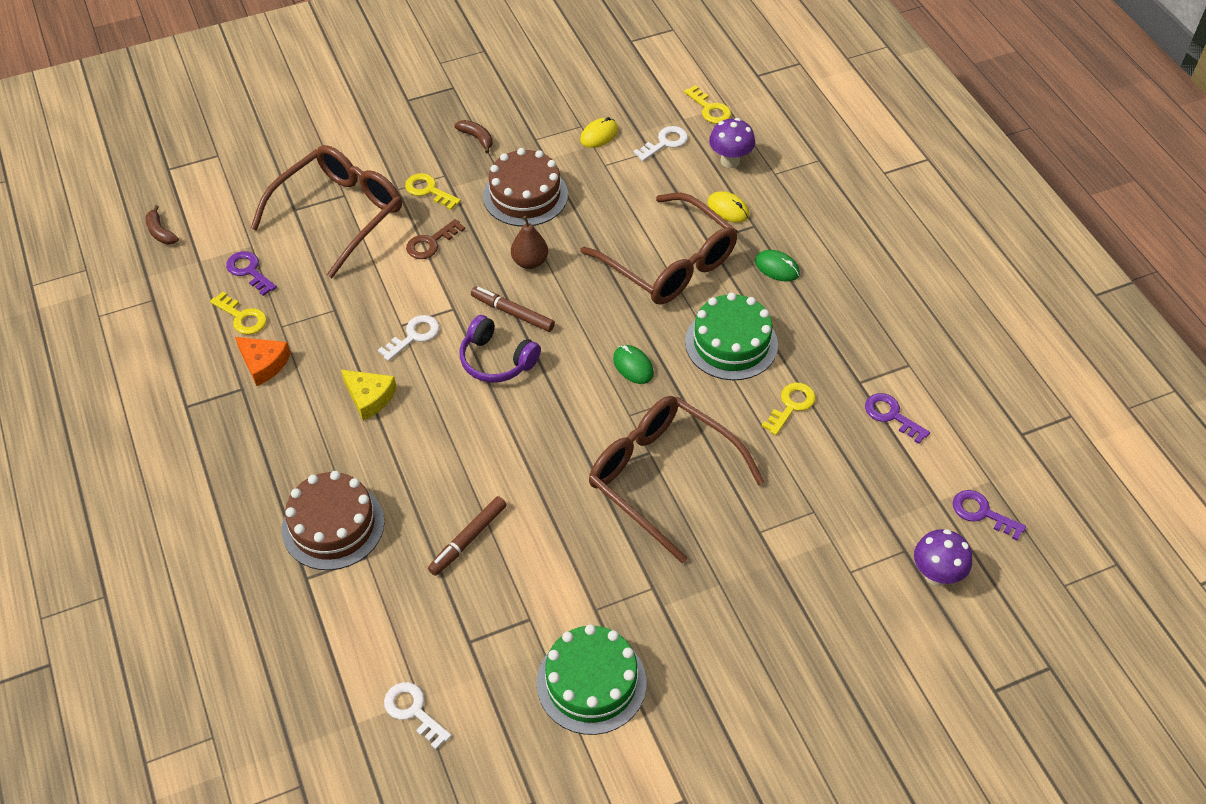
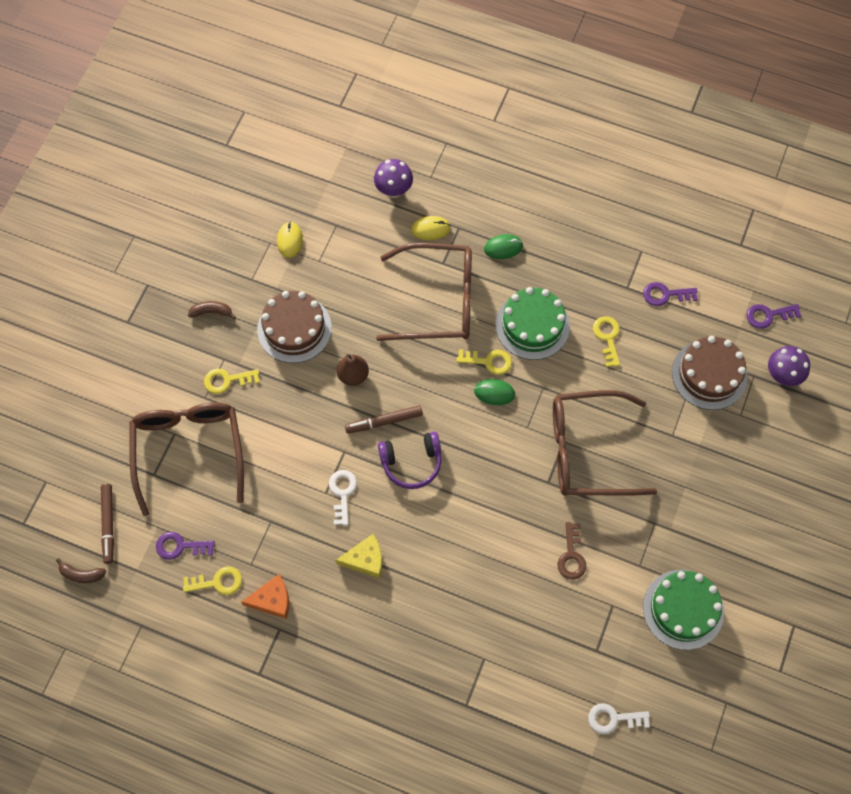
camera: 45 degrees left, 15 degrees up
brown cake [282,471,384,570] -> brown cake moved to [672,336,748,410]
brown key [406,219,465,259] -> brown key moved to [557,522,586,580]
brown marker [428,496,507,576] -> brown marker moved to [101,484,114,564]
white key [633,126,688,161] -> none
yellow key [684,85,731,124] -> yellow key moved to [457,349,512,375]

